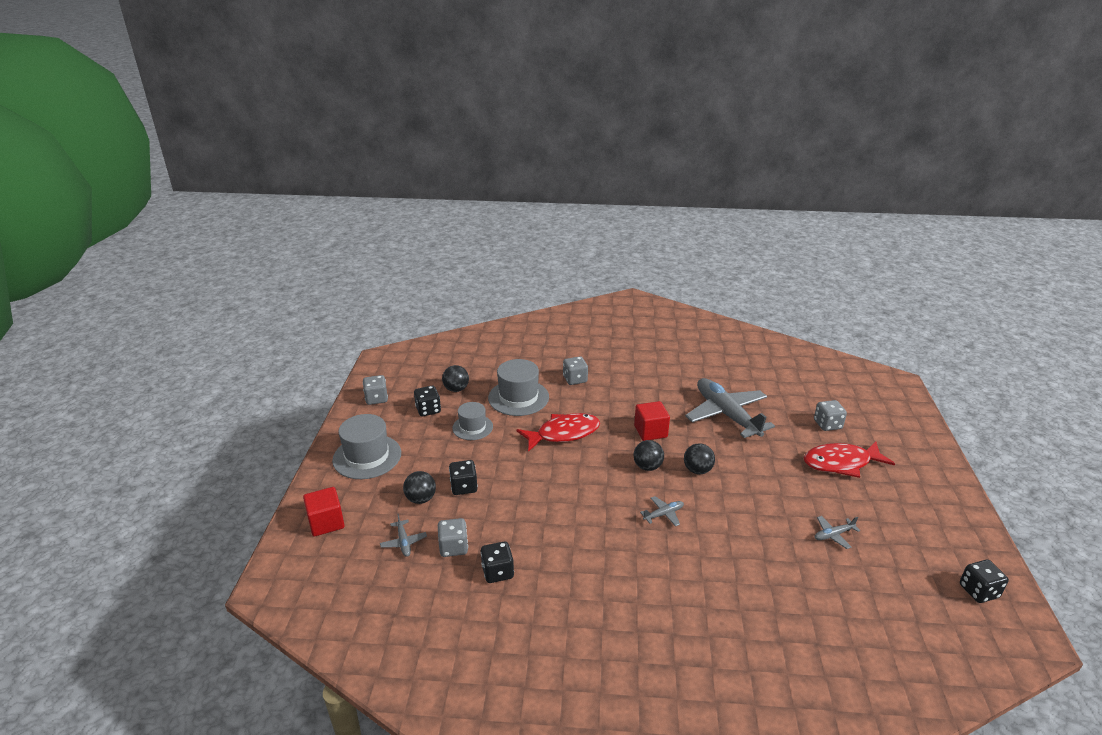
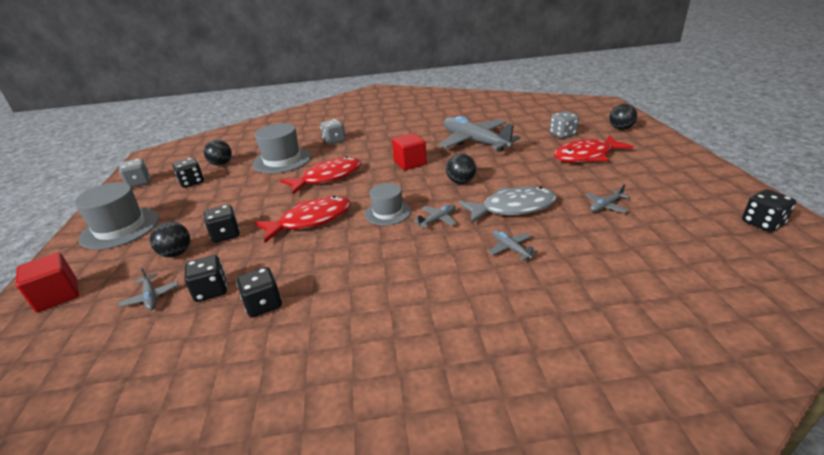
camera: 10 degrees left, 0 degrees up
grey dice [438,518,468,557] -> black dice [184,255,227,302]
grey hat [452,402,493,440] -> grey hat moved to [365,183,411,226]
black ball [633,440,664,471] -> black ball moved to [609,104,637,130]
none -> red fish [254,196,351,243]
none -> grey fish [459,186,557,224]
none -> grey plane [489,230,538,261]

